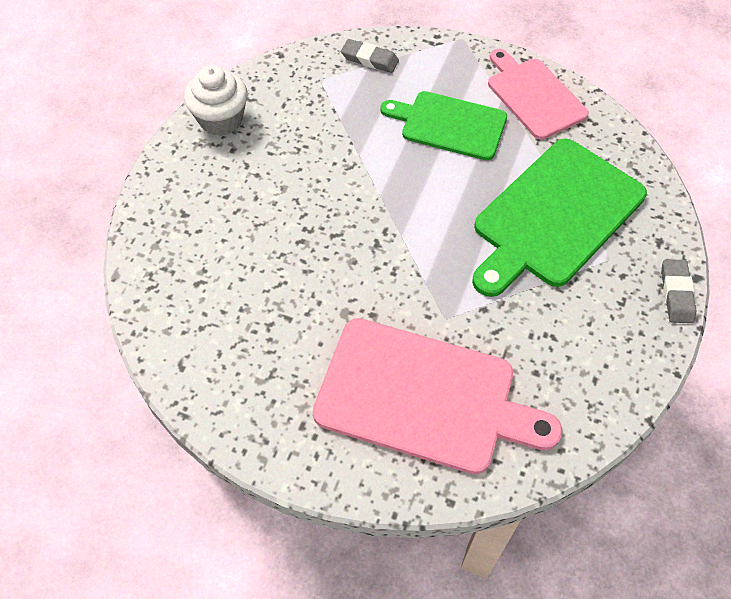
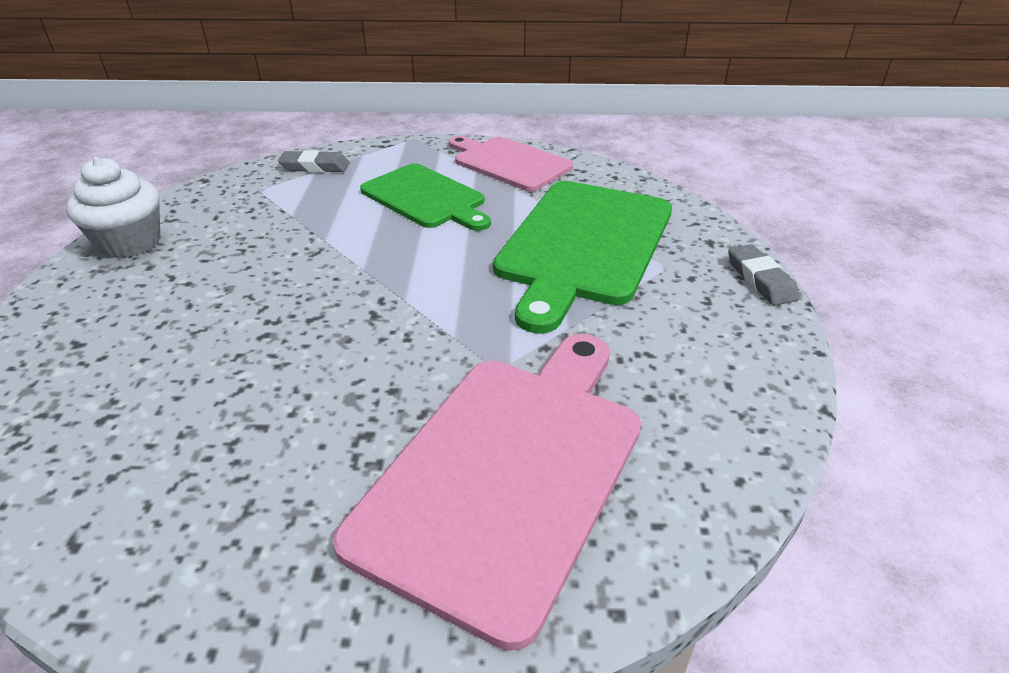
camera: 20 degrees left, 20 degrees down
pink cutting board [312,318,562,474] -> pink cutting board turned 60 degrees counterclockwise [333,334,641,651]
green cutting board [380,91,507,160] -> green cutting board turned 135 degrees counterclockwise [360,163,491,231]

